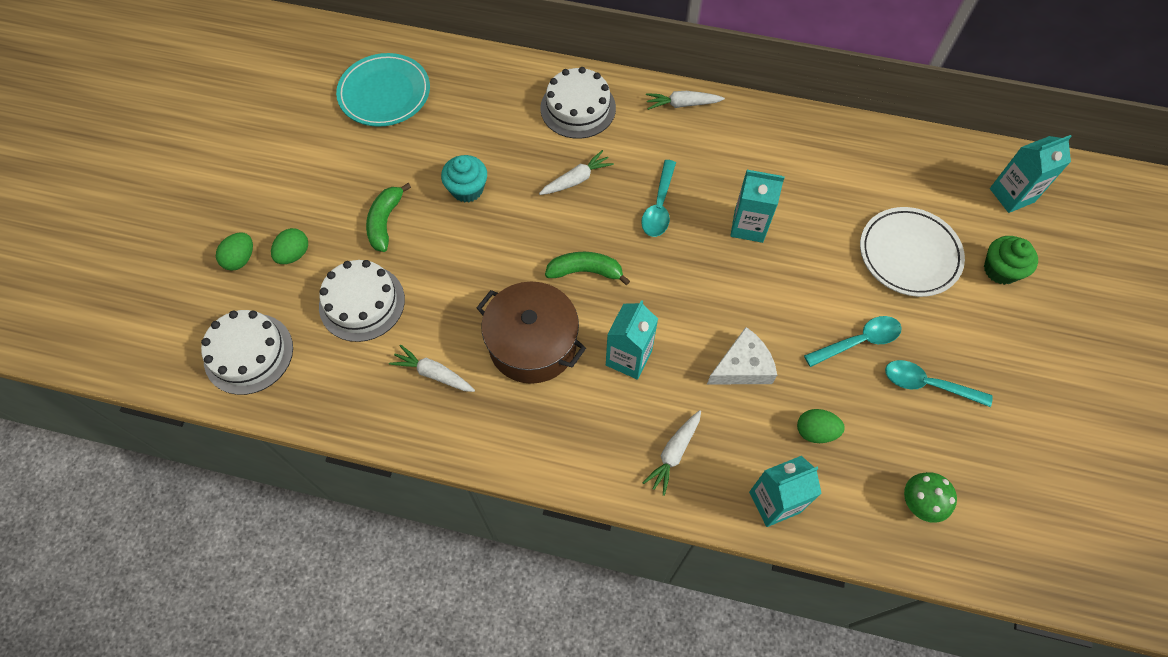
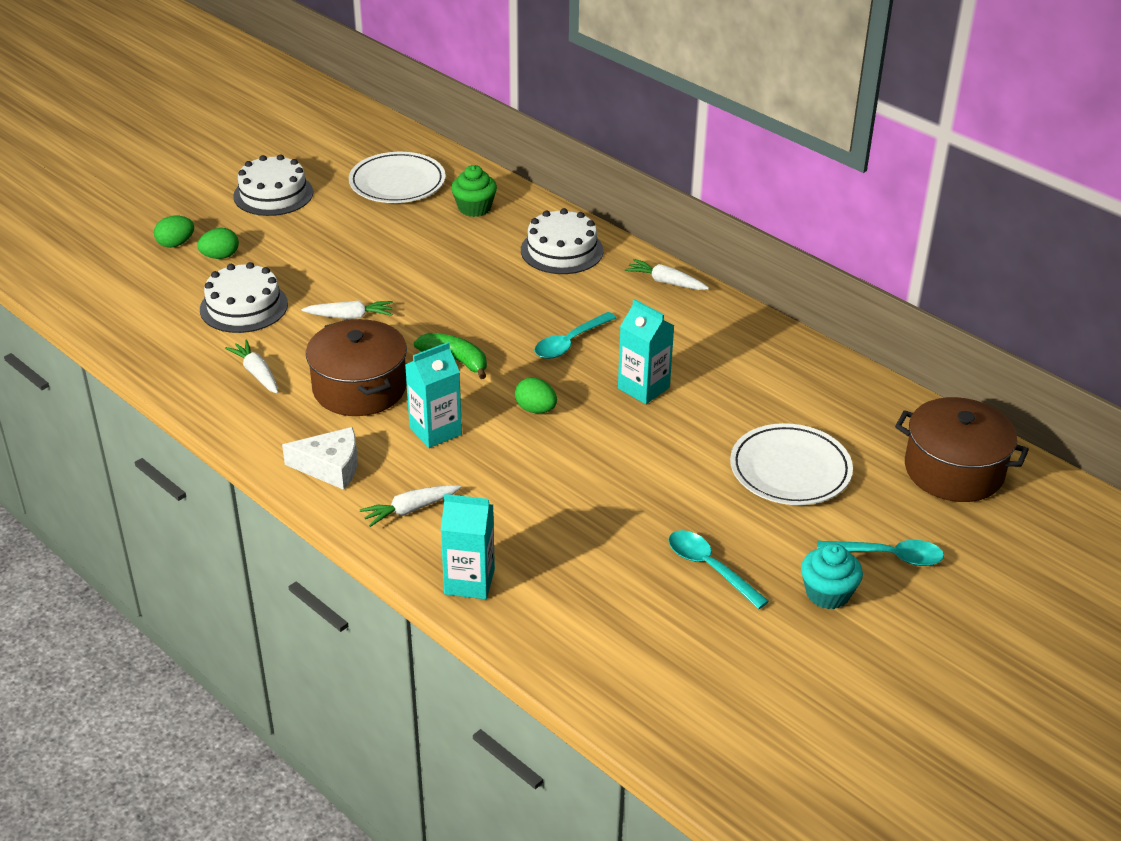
camera: 30 degrees right, 25 degrees down
white cake [201,310,293,395] -> white cake moved to [233,154,313,216]
turquoise plate [336,53,430,127] -> white plate [349,152,446,203]
green banana [366,183,411,252] -> none
turquoise cupcake [441,155,487,202] -> turquoise cupcake moved to [801,543,863,609]
white carrot [539,150,614,195] -> white carrot moved to [301,301,393,319]
white cheese [707,327,777,385] -> white cheese moved to [282,427,358,490]
green egg [797,409,845,443] -> green egg moved to [515,377,557,413]
turquoise spoon [804,316,902,367] -> turquoise spoon moved to [817,540,944,566]
green mushroom [904,472,957,523] -> none
green cupcake [984,236,1038,285] -> green cupcake moved to [451,165,497,217]
turquoise carton [990,135,1072,213] -> brown pot [895,397,1029,502]

